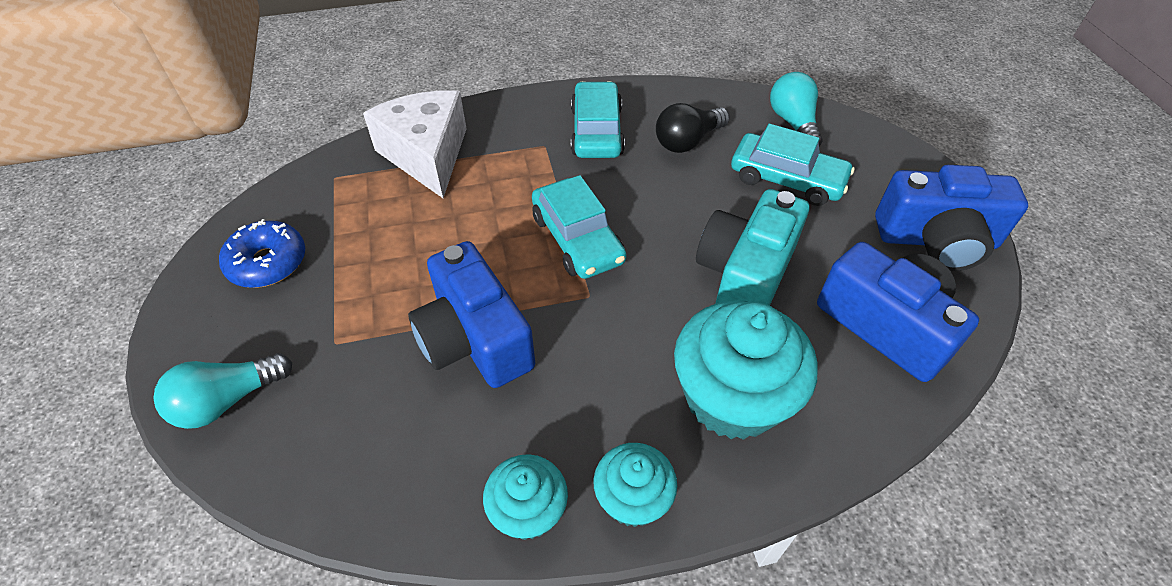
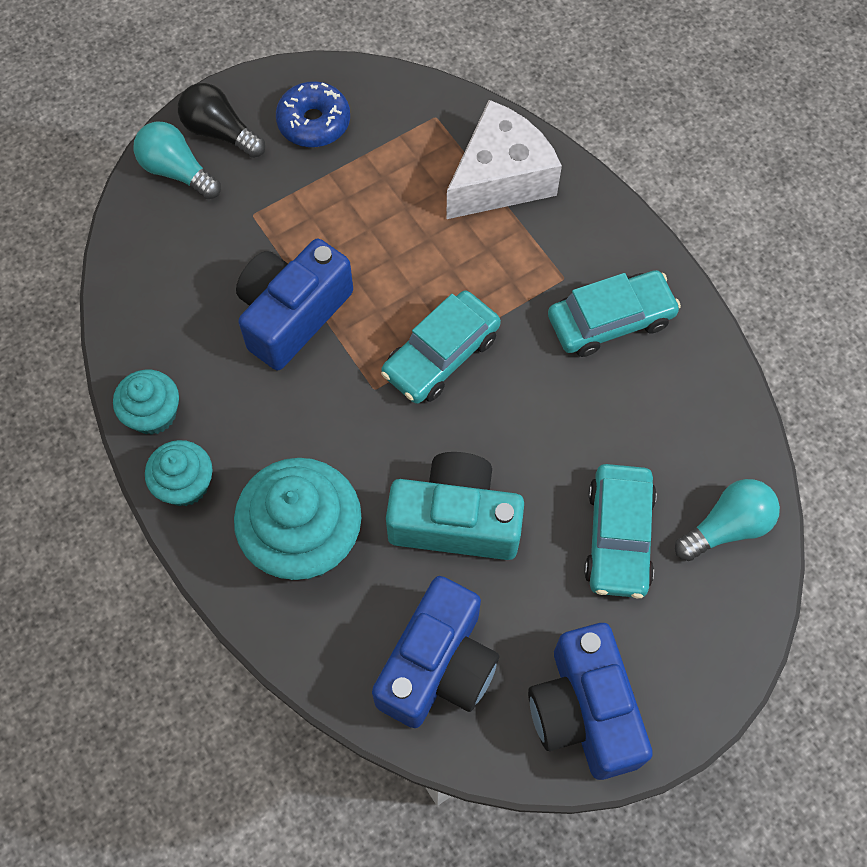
camera: 70 degrees right, 15 degrees up
black light bulb [656,103,730,153] -> black light bulb moved to [178,83,265,158]

